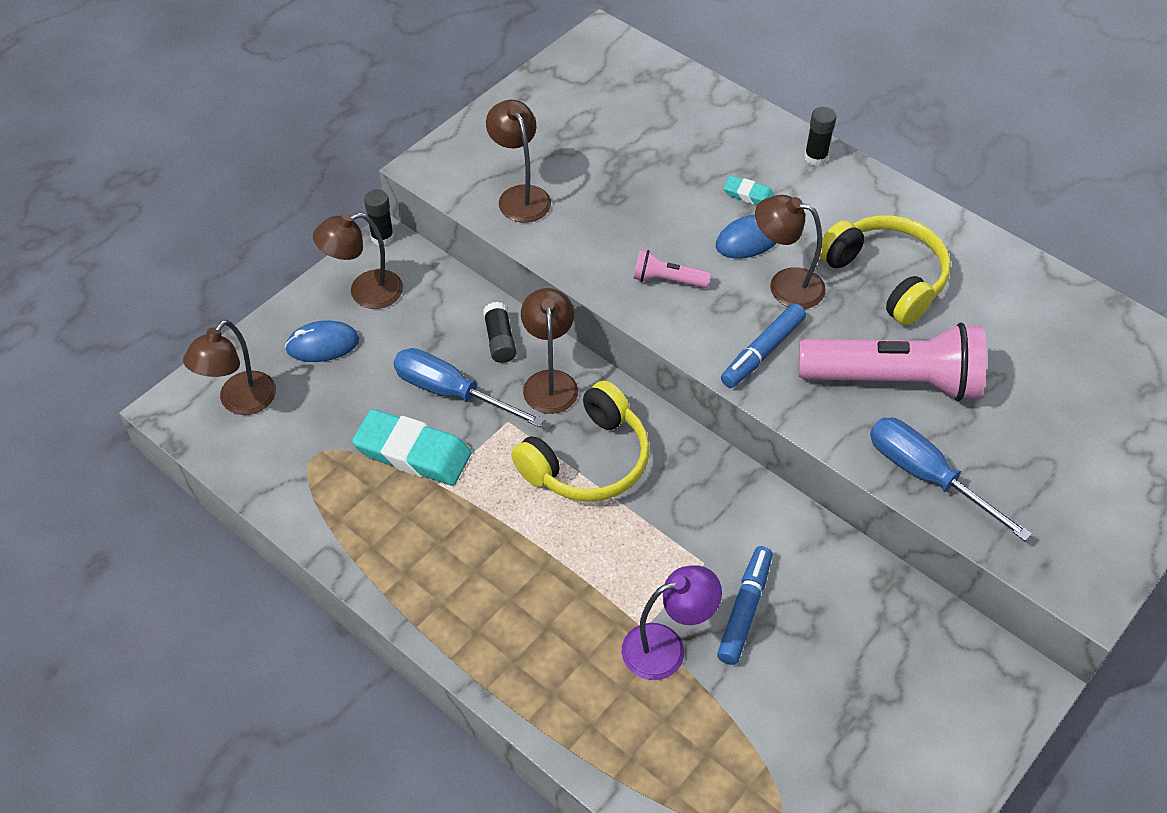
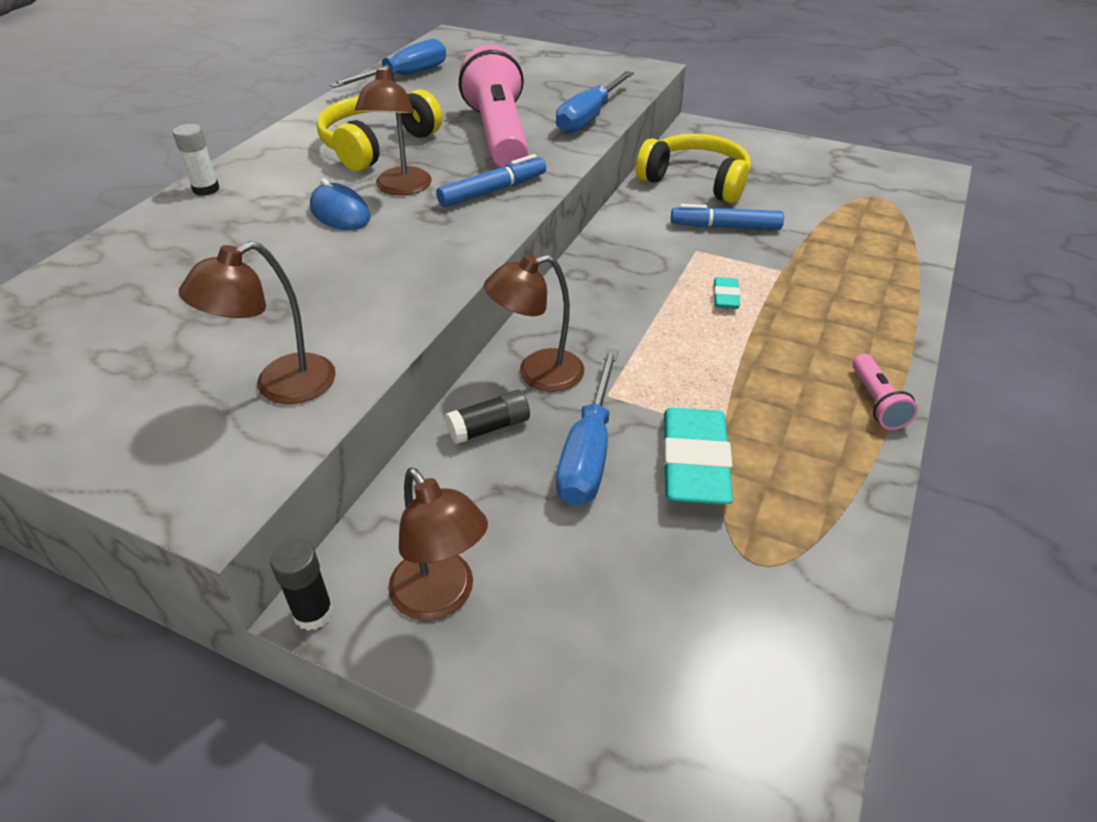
camera: 105 degrees left, 10 degrees down
brown lamp [183,320,276,415] -> none
blue mouse [285,320,359,362] -> none
yellow headphones [511,381,650,502] -> yellow headphones moved to [636,134,751,203]
purple lamp [622,565,722,680] -> none
pink flashlight [633,250,711,288] -> pink flashlight moved to [852,354,918,430]
blue marker [721,303,806,388] -> blue marker turned 60 degrees counterclockwise [436,154,546,207]
turquoise eraser [724,176,775,205] -> turquoise eraser moved to [713,277,740,309]
black glue stick [804,107,836,166] -> white glue stick [173,124,219,196]
none -> blue screwdriver [329,39,446,88]

